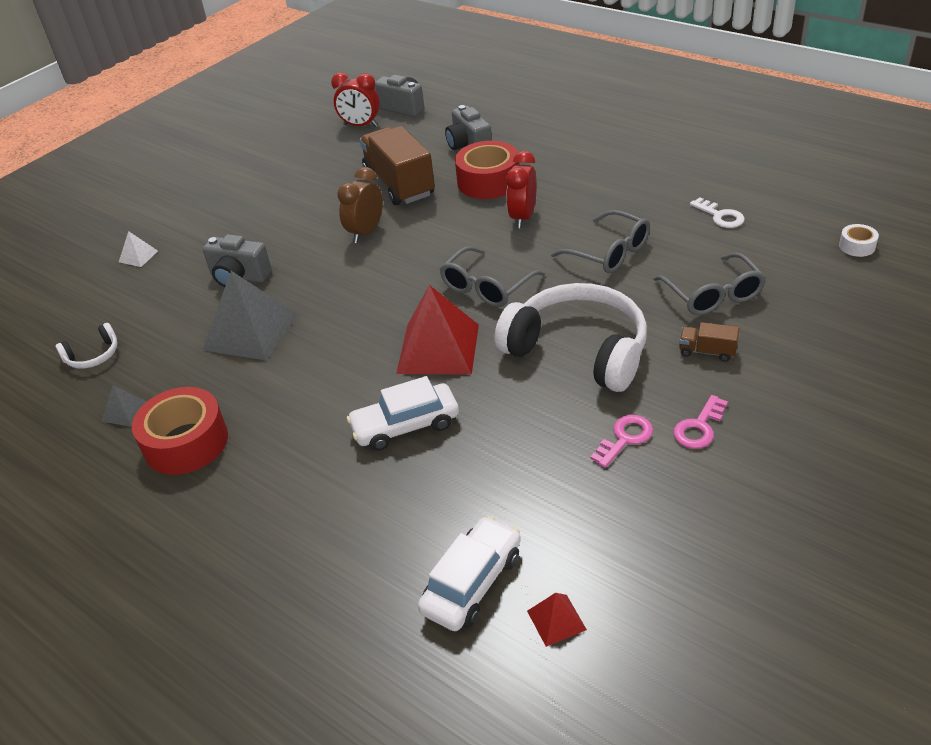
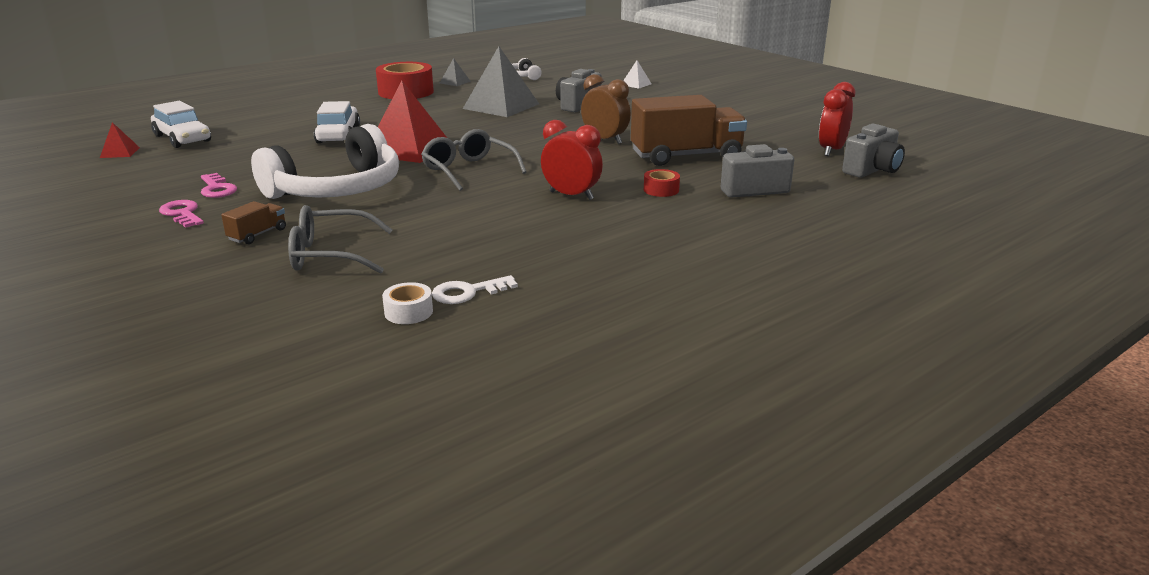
camera: 100 degrees right, 15 degrees down
red tape [455,141,520,199] -> red tape [644,169,680,197], size x0.47
grey glasses [551,210,650,273] -> none
white tape [839,224,879,257] -> white tape moved to [382,282,433,324]

